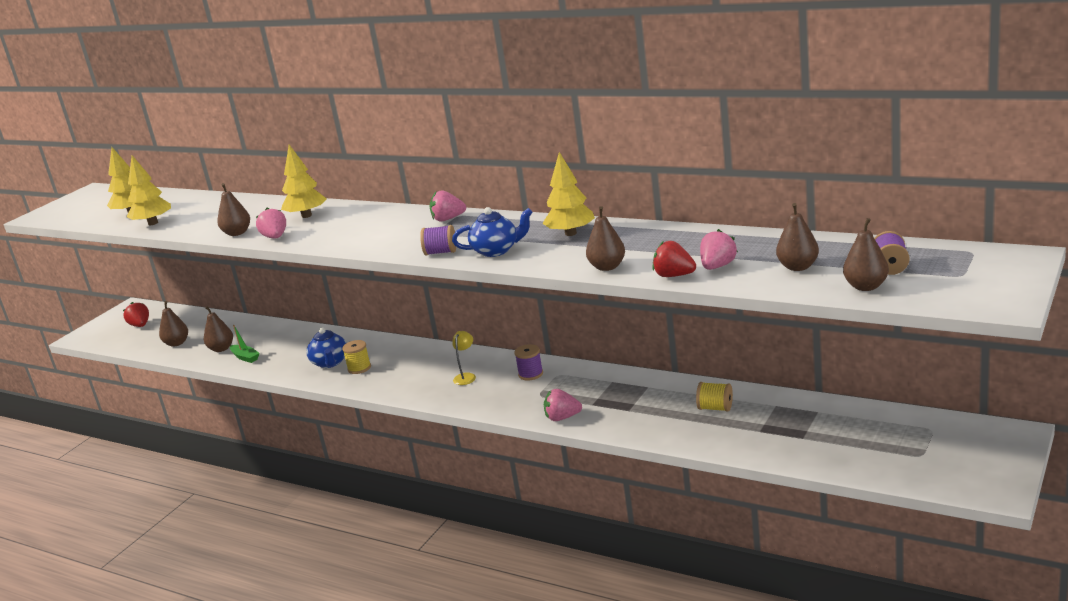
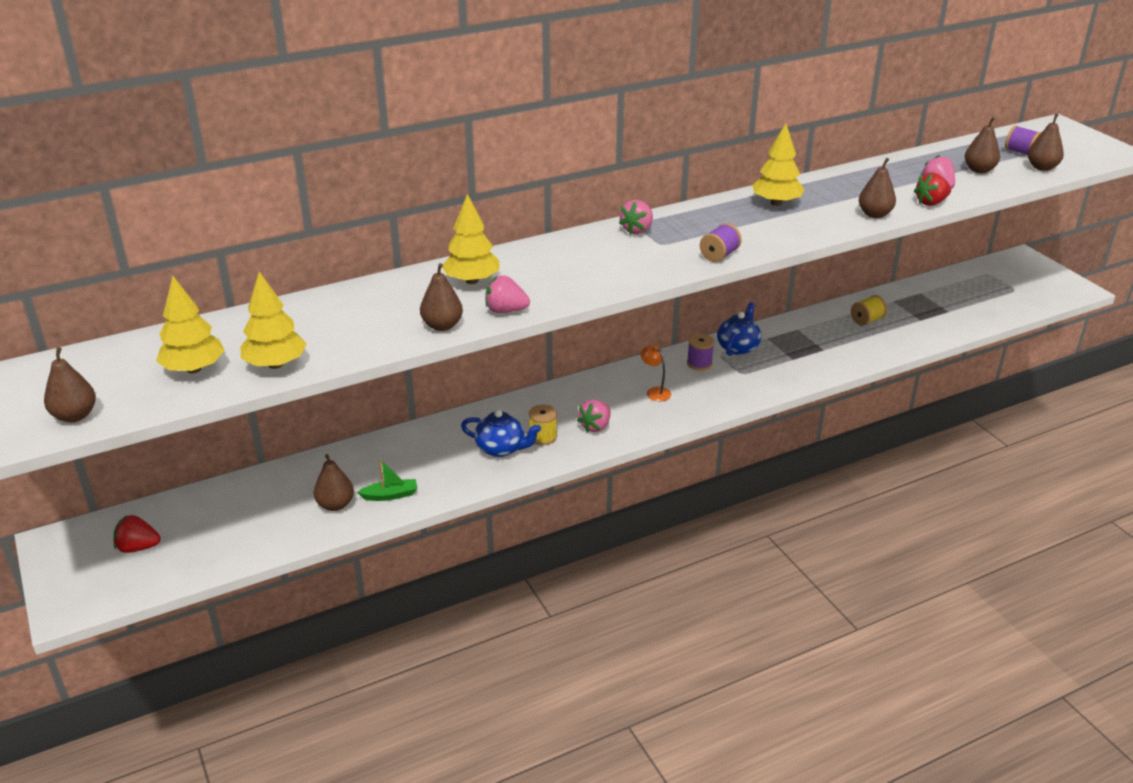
camera: 60 degrees left, 10 degrees up
brown pear [159,301,188,347] -> brown pear moved to [44,347,96,422]
blue teapot [452,207,533,257] -> blue teapot moved to [717,302,761,356]
yellow lamp [452,331,476,385] -> orange lamp [640,345,671,401]
pink strawberry [544,389,582,421] -> pink strawberry moved to [577,399,611,432]

